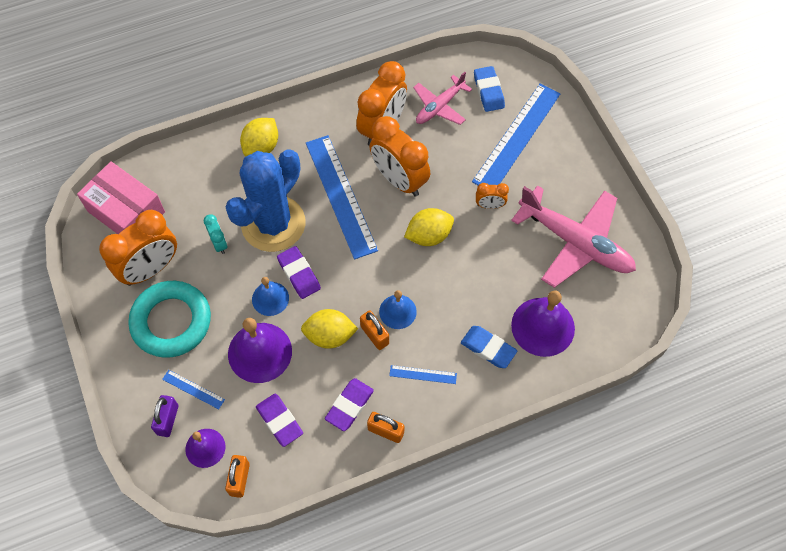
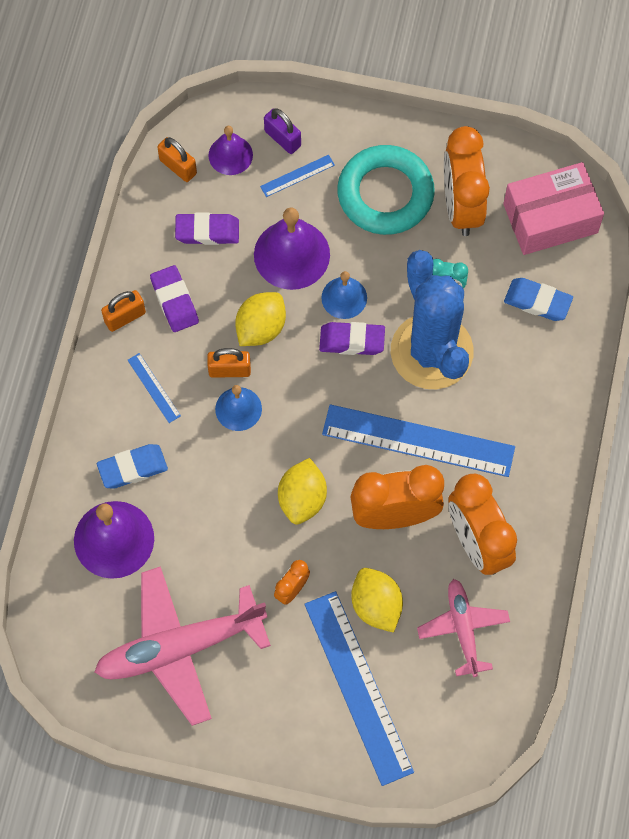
camera: 125 degrees right, 5 degrees up
yellow lemon [240,118,278,157] -> yellow lemon moved to [351,568,403,633]
blue ruler [389,365,457,384] -> blue ruler turned 75 degrees counterclockwise [128,353,181,423]
blue eraser [474,66,505,112] -> blue eraser moved to [504,278,573,321]

